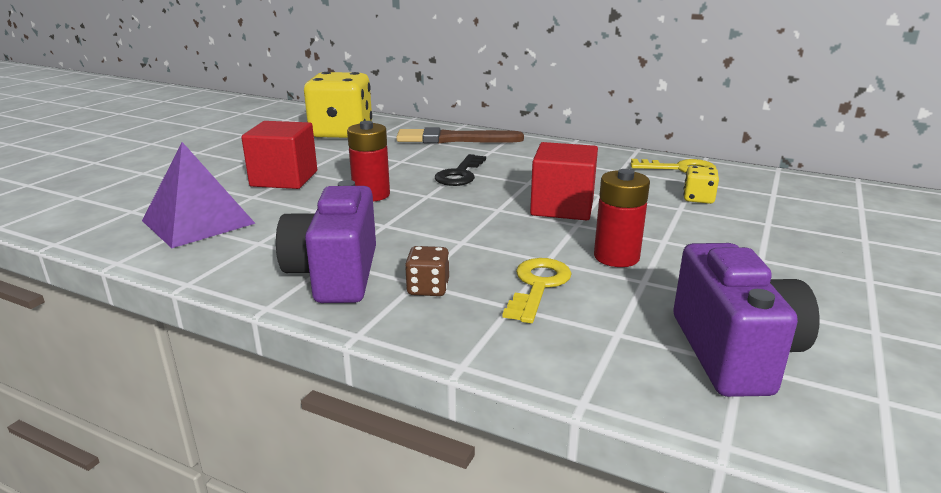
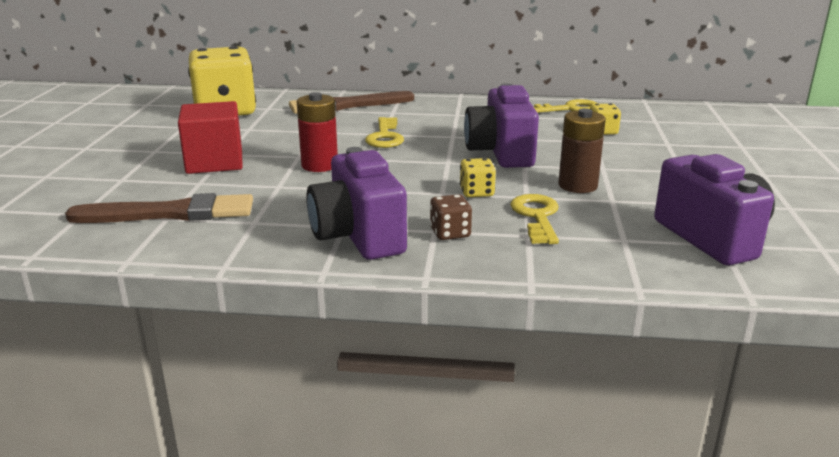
camera: 20 degrees left, 0 degrees up
purple pyramid [142,142,256,248] -> brown brush [65,193,253,223]
black key [435,154,486,186] -> yellow key [365,117,404,148]
red cube [530,142,598,220] -> purple camera [464,83,539,168]
red battery [594,169,650,267] -> brown battery [558,108,606,193]
none -> yellow dice [460,158,496,197]

